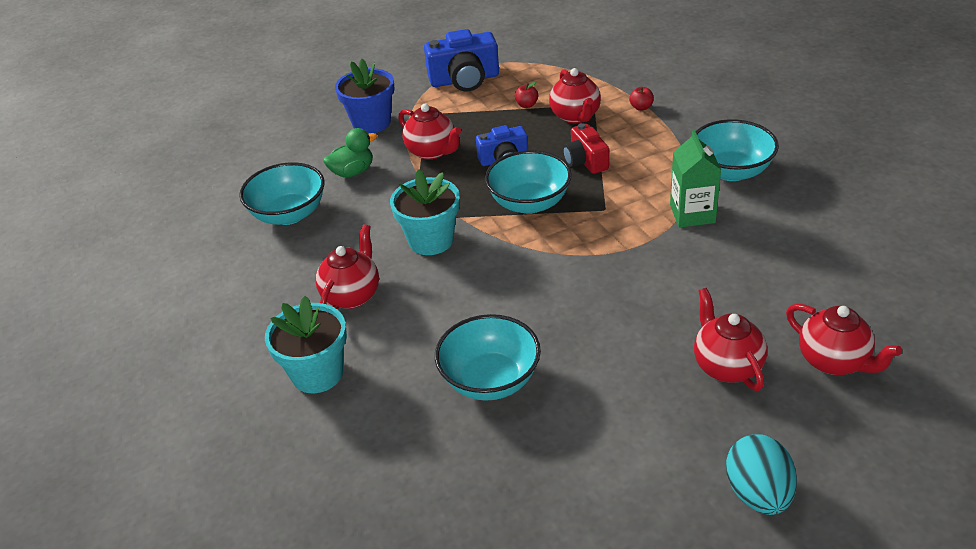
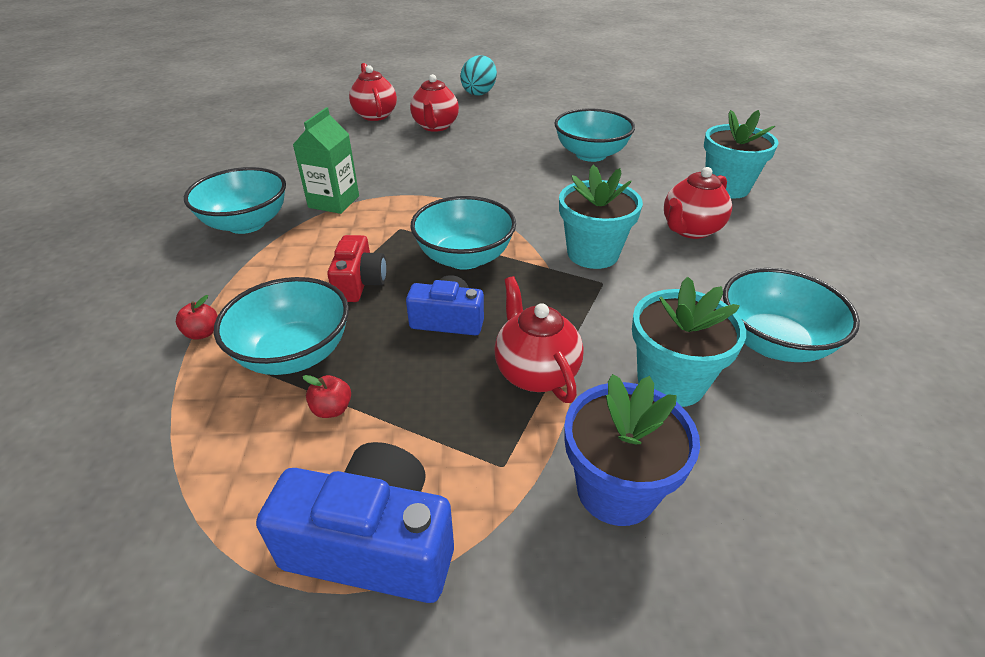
camera: 160 degrees left, 0 degrees up
green duck [323,128,378,178] -> turquoise flower pot [632,276,746,407]
red teapot [549,68,601,124] -> turquoise bowl [214,277,349,375]

